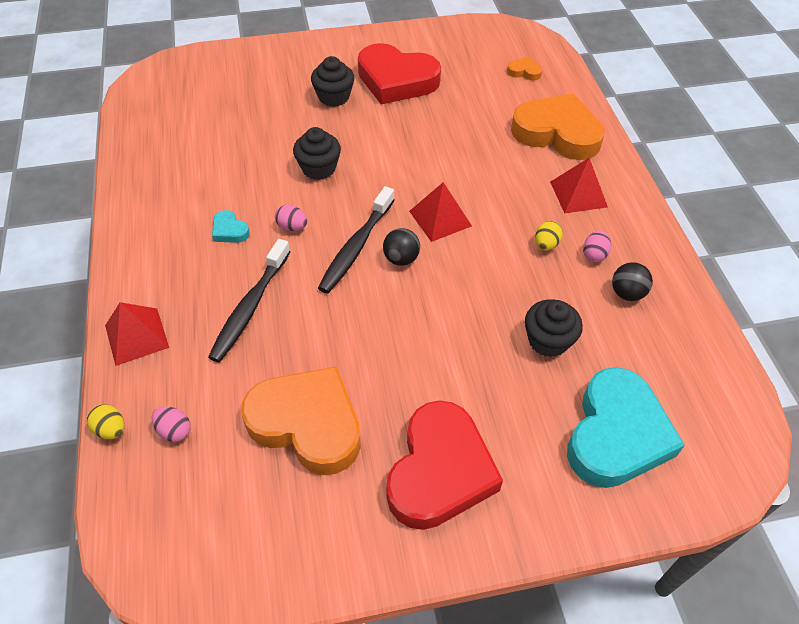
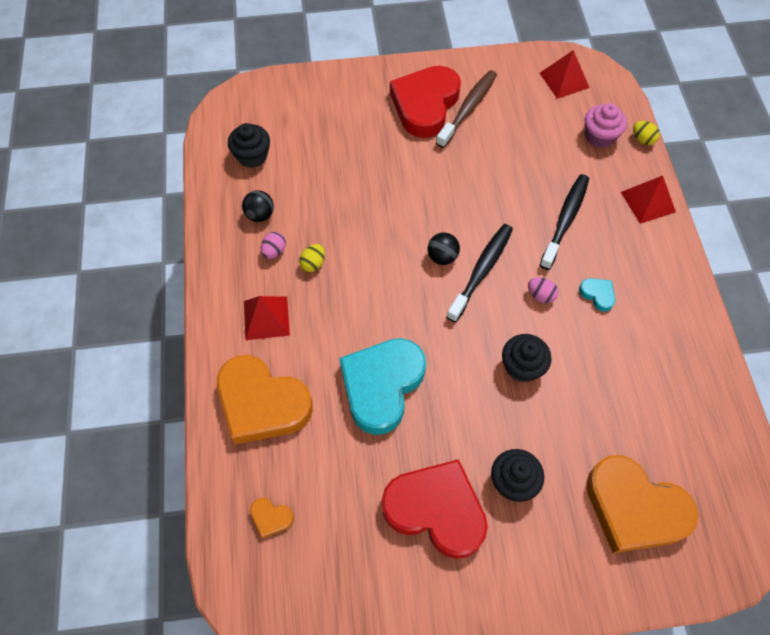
camera: 175 degrees left, 10 degrees up
pink egg [152,406,191,442] -> pink cupcake [585,103,627,148]
orange heart [241,366,361,475] -> orange heart moved to [586,455,698,553]
red pyramid [409,182,472,242] -> red pyramid moved to [540,50,590,99]
black cupcake [525,299,583,357] -> black cupcake moved to [228,123,270,168]
turquoise heart [567,367,685,488] -> turquoise heart moved to [339,338,426,435]
none -> brown toothbrush [436,70,497,148]

